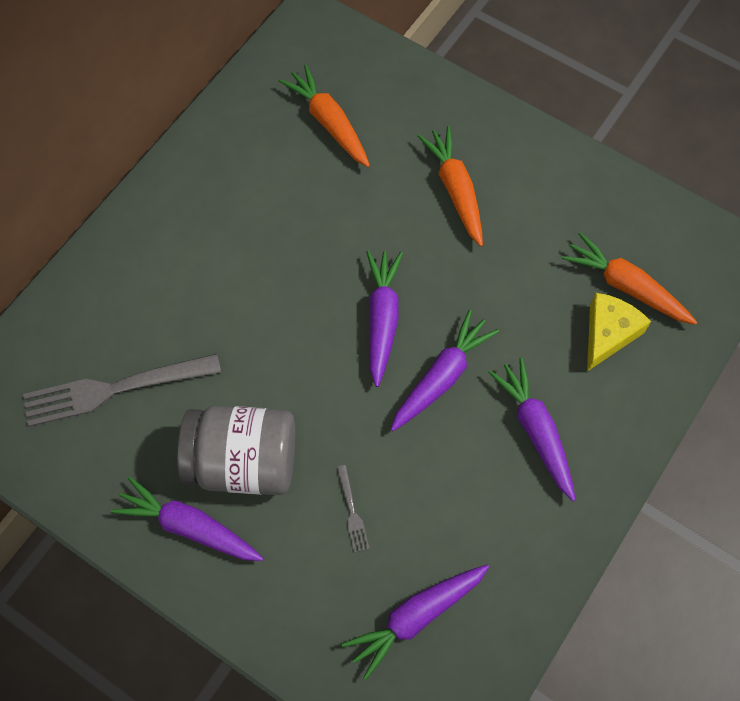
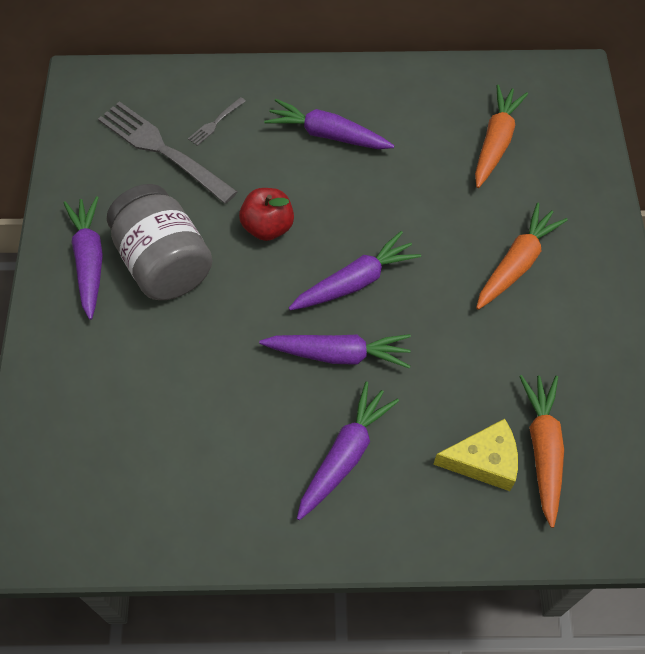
camera: 55 degrees right, 5 degrees down
grey fork [337,465,370,552] -> grey fork moved to [188,97,246,146]
purple carrot [342,564,489,680] -> purple carrot moved to [264,99,394,149]
none -> red apple [239,188,294,241]

